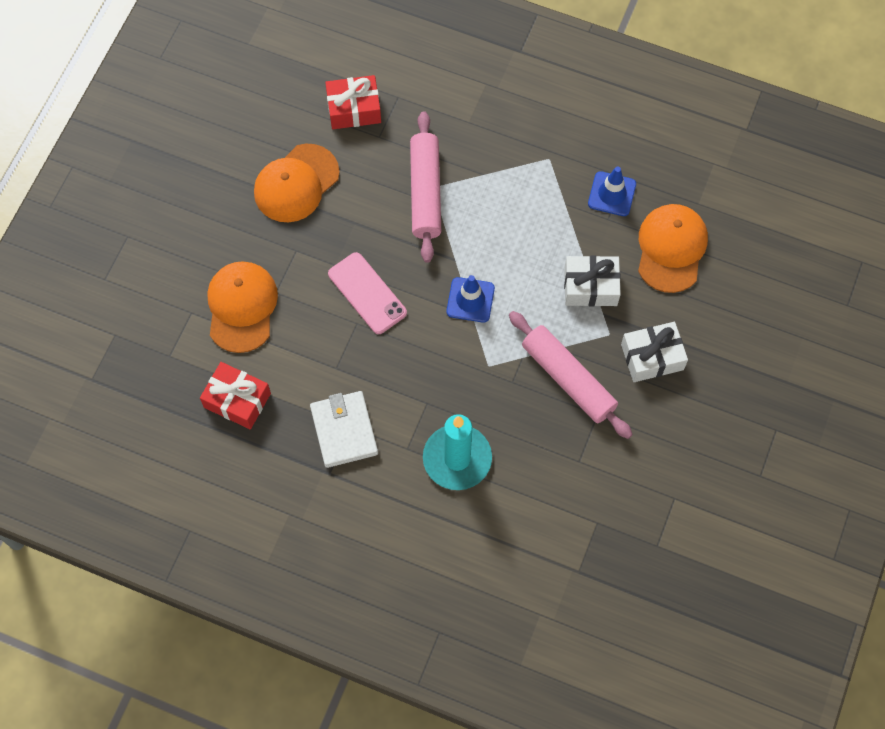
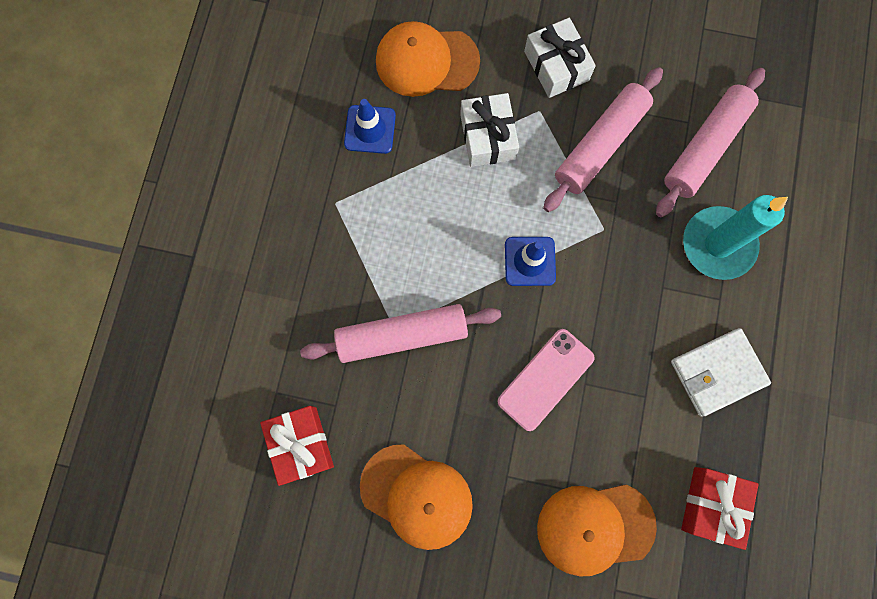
camera: 100 degrees left, 10 degrees up
none -> pink rolling pin [656,68,765,217]

